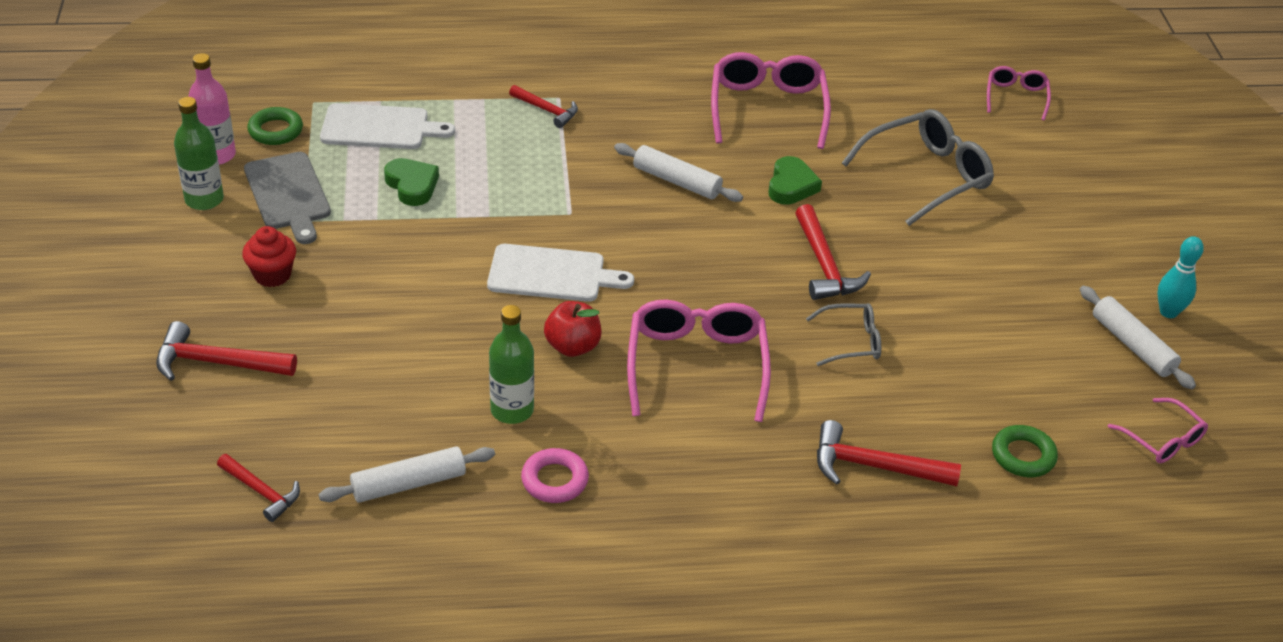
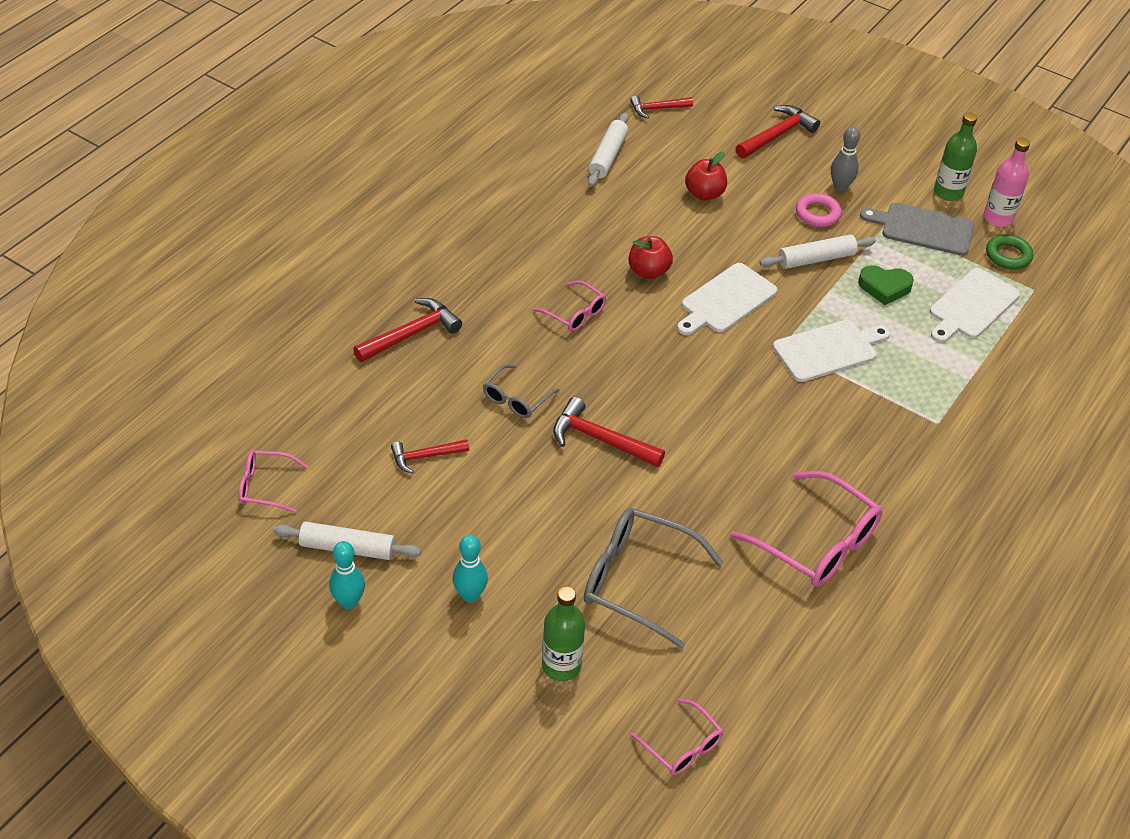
camera: 130 degrees right, 5 degrees up
red cupcake [242,226,296,287] -> grey bowling pin [831,126,860,191]
green bottle [489,305,534,424] -> green bottle moved to [542,586,585,681]
red hammer [509,85,578,128] -> red hammer moved to [391,439,469,473]
pink ring [521,448,589,503] -> pink ring moved to [796,193,842,227]
white rolling pin [614,143,743,202] -> white rolling pin moved to [760,235,876,269]
pink glasses [627,300,771,422] -> pink glasses [533,280,606,332], size x0.55
green heart [768,156,822,205] -> none
grey glasses [842,109,994,226] -> grey glasses turned 105 degrees clockwise [584,508,724,649]
green ring [992,425,1058,477] -> none
none -> turquoise bowling pin [452,535,488,602]
none -> red apple [685,152,727,201]
none -> white cutting board [773,320,890,382]

